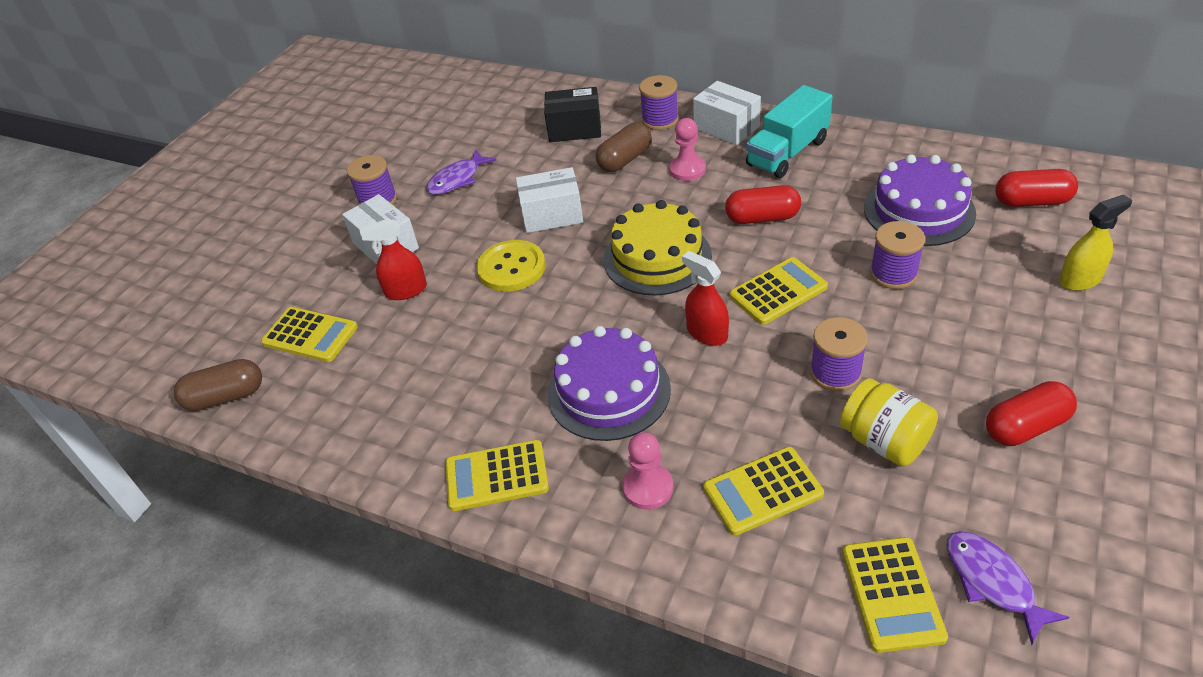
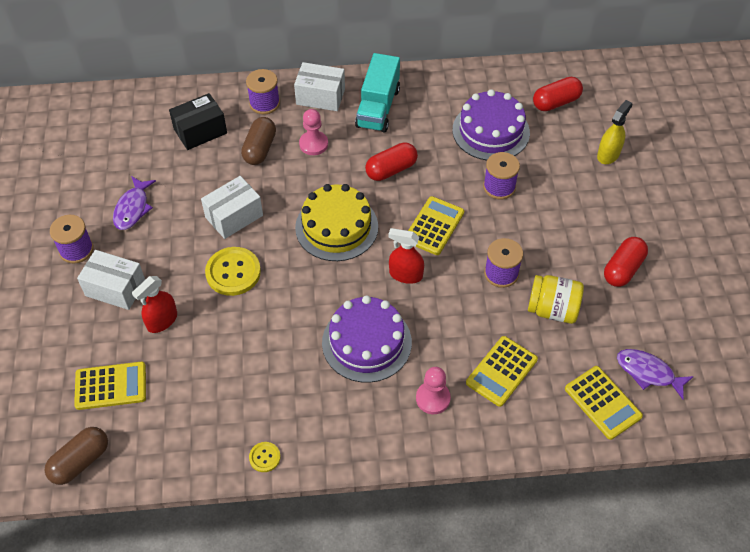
camera: 35 degrees left, 10 degrees up
yellow calculator [445,440,549,511] -> none
none -> yellow button [249,442,281,472]

